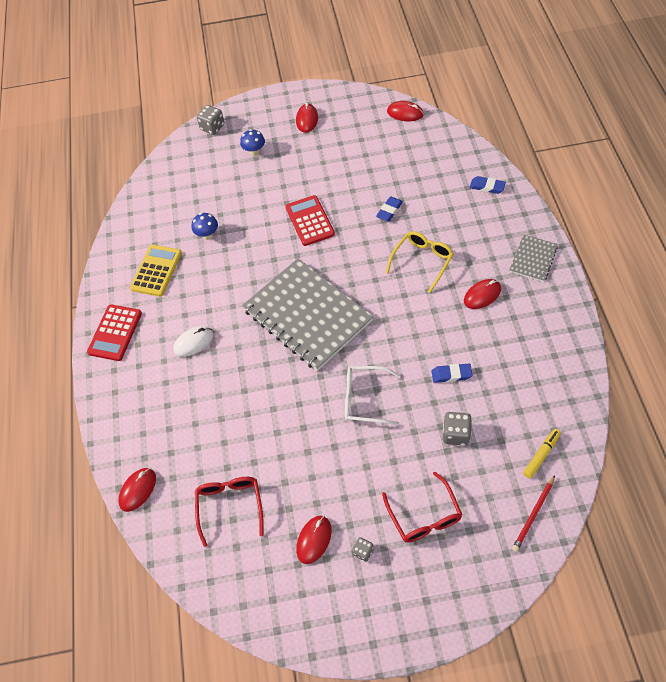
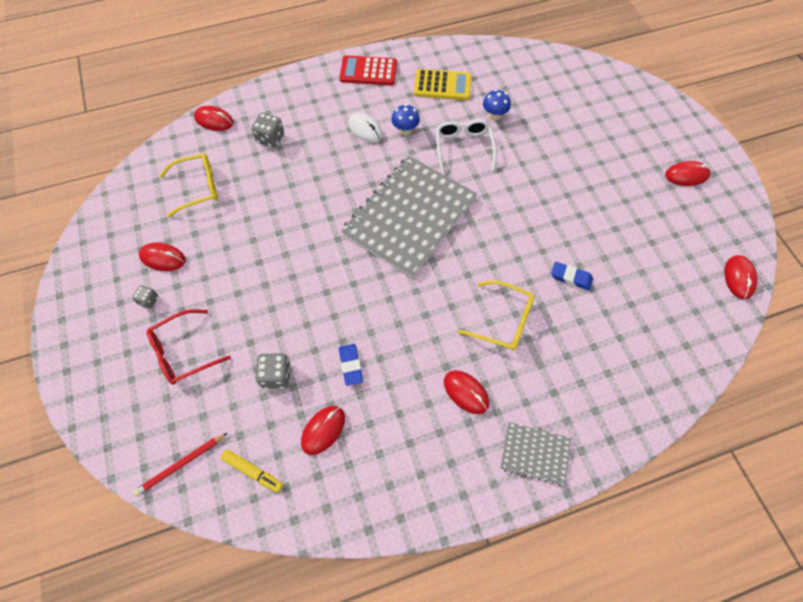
camera: 75 degrees right, 5 degrees up
red glasses [195,477,263,547] -> yellow glasses [159,153,218,217]
grey dice [197,105,224,135] -> grey dice moved to [251,113,284,148]
blue mushroom [240,129,265,156] -> blue mushroom moved to [391,104,420,136]
red calculator [286,195,335,246] -> none
white glasses [345,366,401,425] -> white glasses moved to [436,119,496,174]
blue eraser [470,176,506,194] -> none
red pencil [512,475,555,552] -> red pencil turned 60 degrees counterclockwise [133,433,227,496]
none -> red mouse [301,406,345,455]

